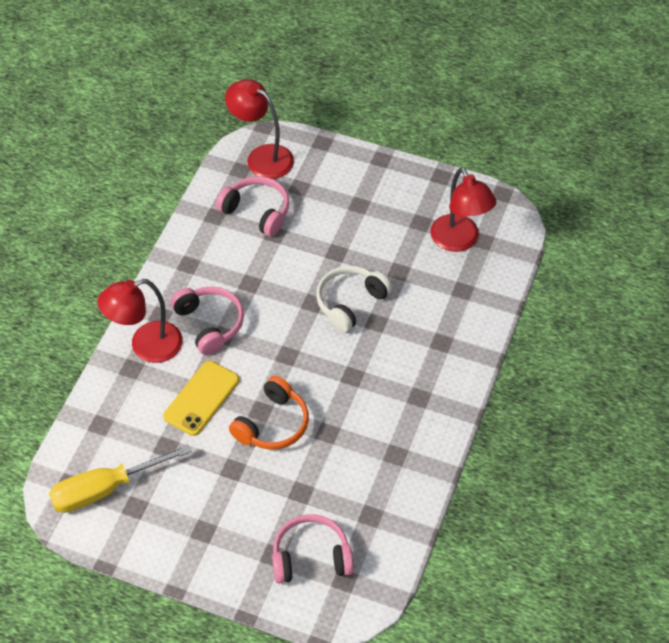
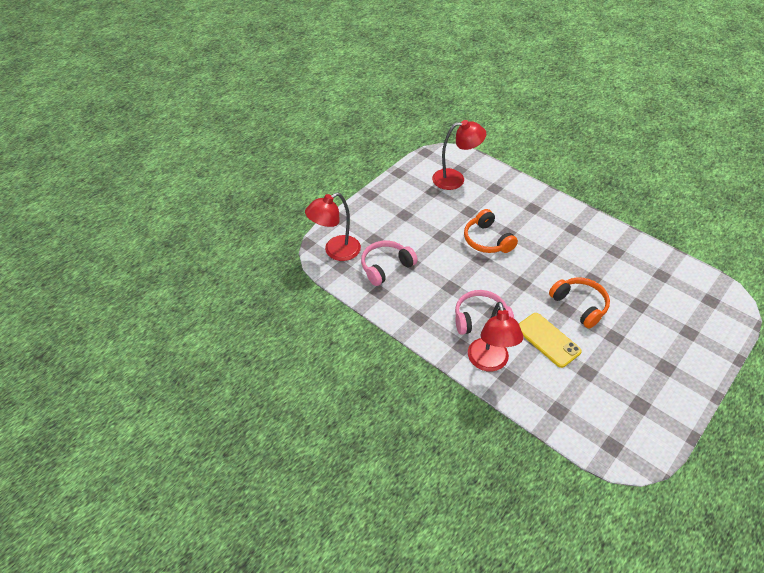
camera: 70 degrees left, 5 degrees down
yellow screwdriver [49,444,191,513] -> none
pink headphones [272,515,354,583] -> none
white headphones [316,266,392,333] -> orange headphones [464,209,518,253]

